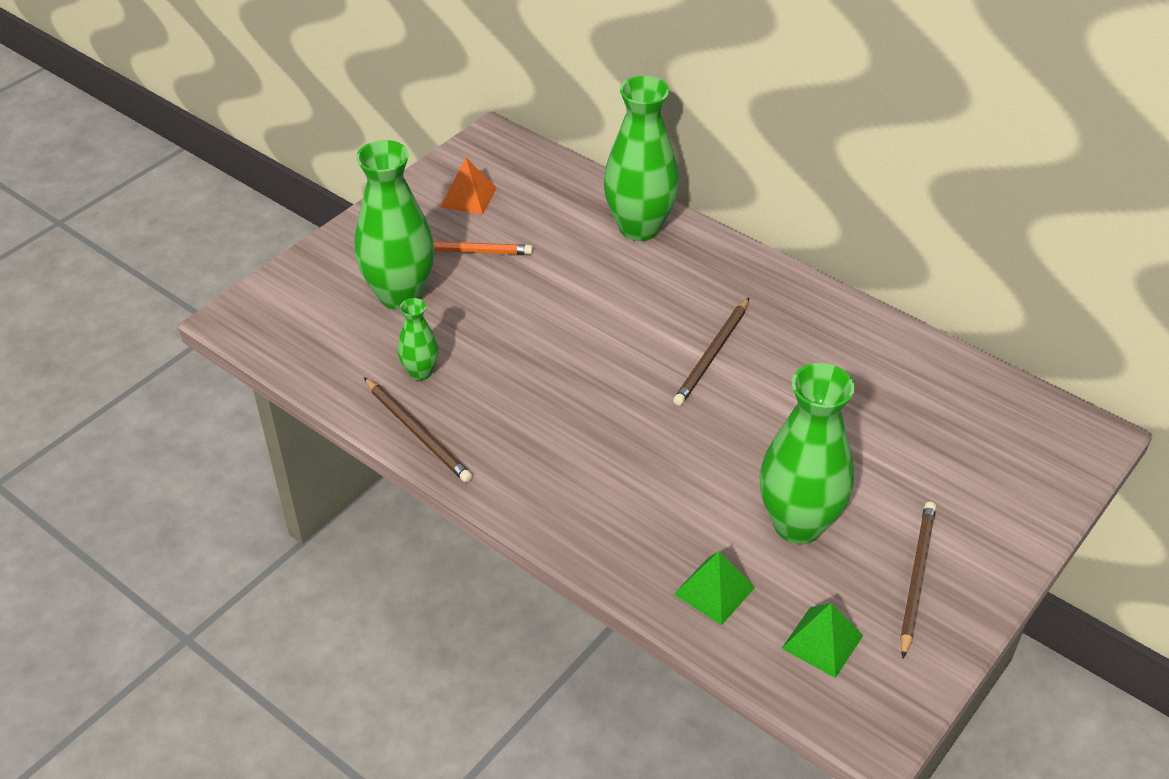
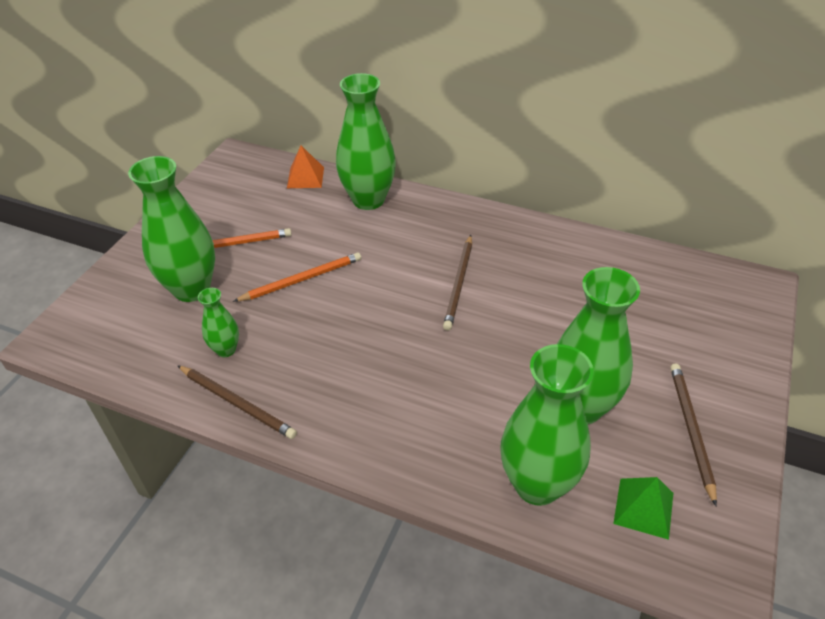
camera: 15 degrees left, 0 degrees up
orange pyramid [441,157,497,215] -> orange pyramid moved to [287,146,324,188]
green pyramid [674,551,755,625] -> green vase [500,344,594,506]
none -> orange pencil [233,252,361,302]

